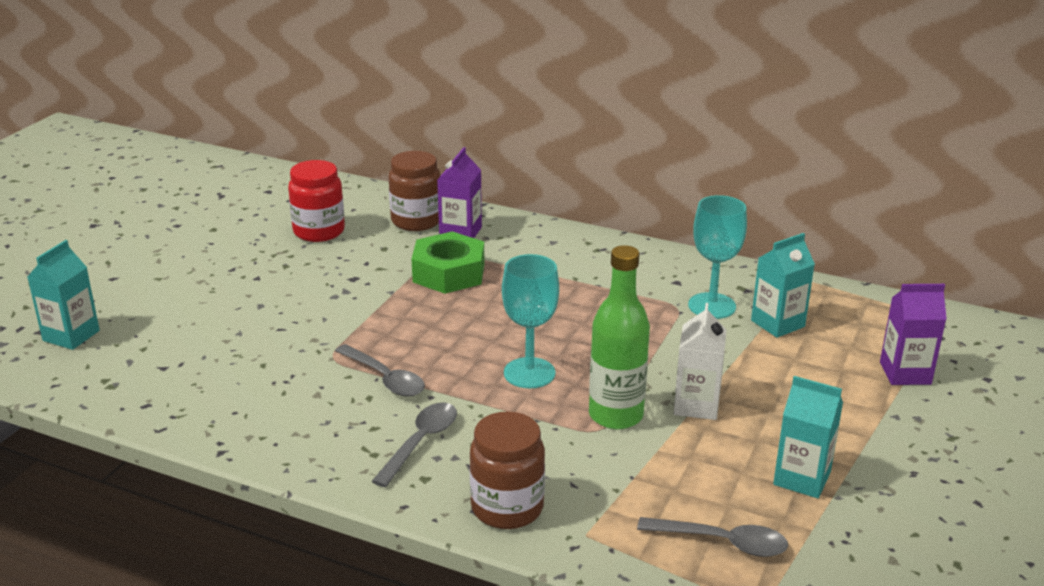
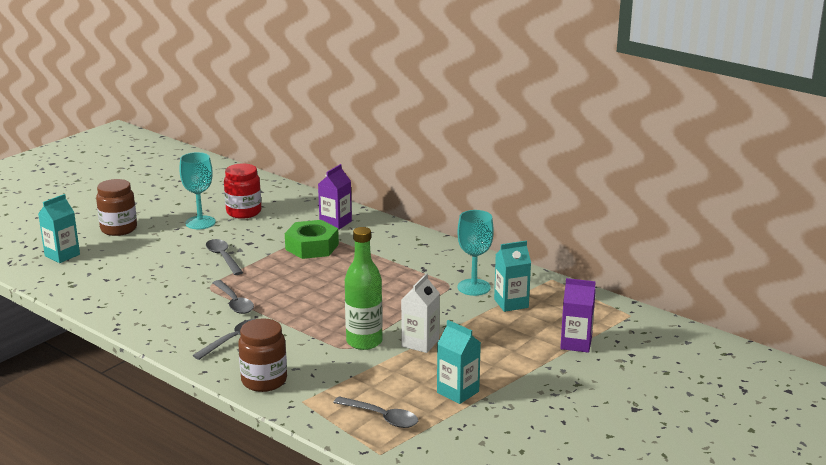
camera: 15 degrees right, 5 degrees down
brown jar [388,151,440,231] -> brown jar moved to [96,179,137,236]
turquoise goblet [502,254,559,388] -> turquoise goblet moved to [179,152,216,229]
none -> grey spoon [206,239,243,275]

